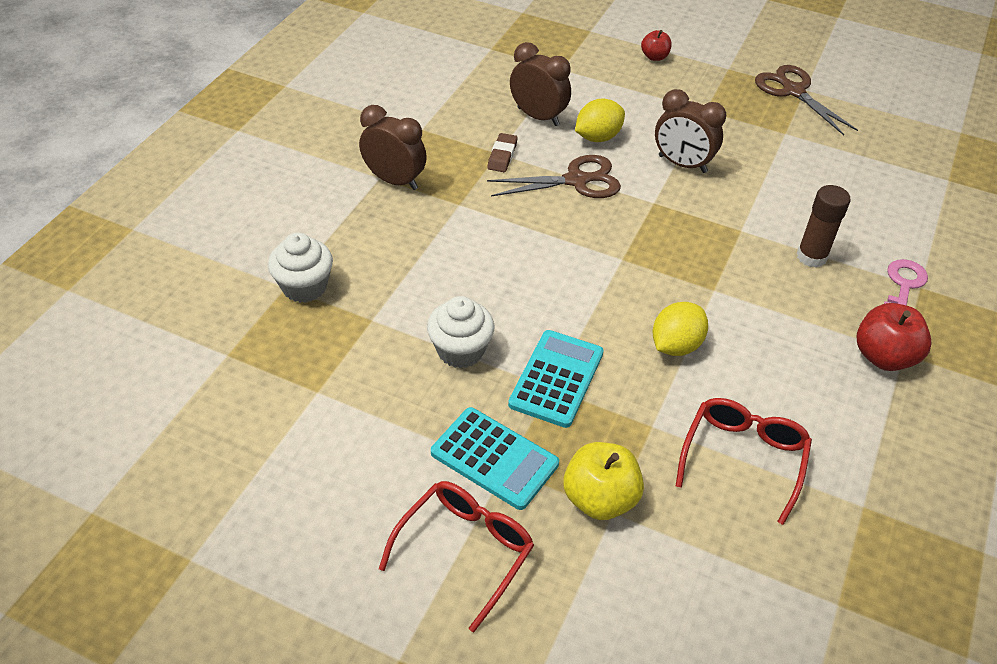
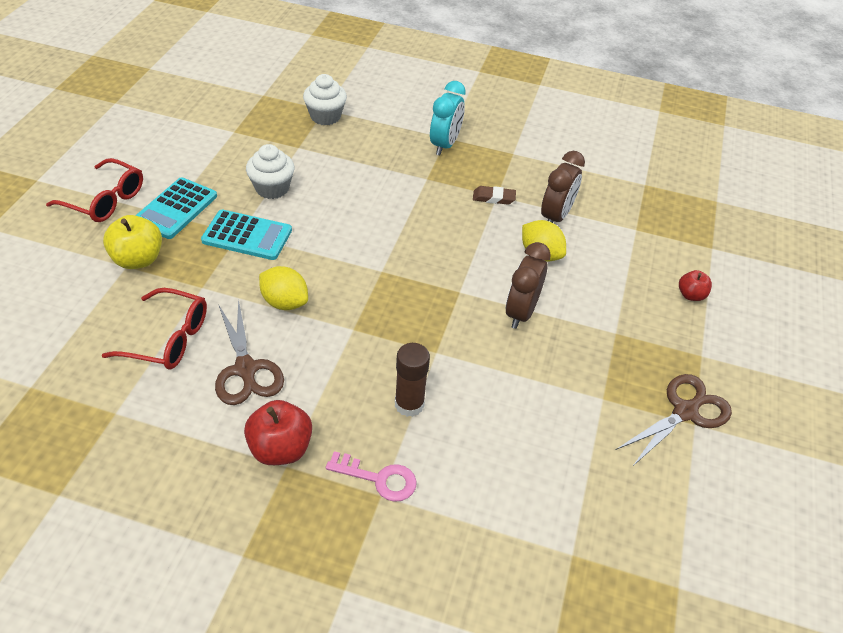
camera: 80 degrees right, 0 degrees up
brown clock [359,105,427,190] -> turquoise clock [430,81,466,155]
brown scissors [487,155,621,198] -> brown scissors moved to [215,299,284,405]

